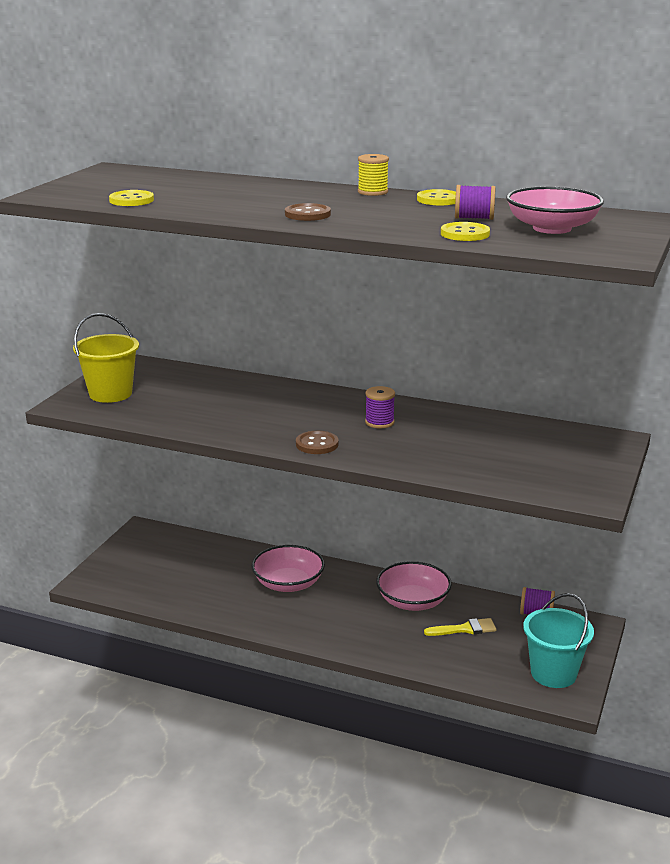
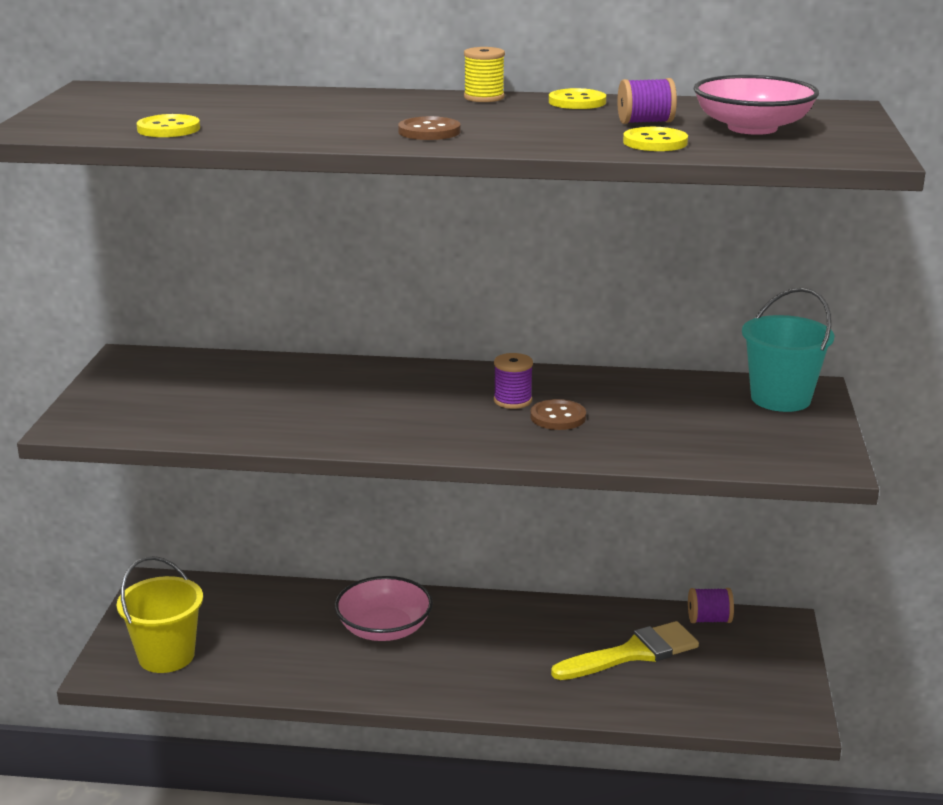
camera: 15 degrees left, 0 degrees up
yellow bucket [73,313,139,403] -> yellow bucket moved to [117,556,203,673]
brown button [296,431,339,454] -> brown button moved to [530,399,586,430]
pink bowl [376,561,452,611] -> none
yellow brush [424,618,497,636] -> yellow brush [551,621,699,680], size x1.68
turquoise bucket [523,593,594,688] -> turquoise bucket moved to [742,288,835,412]

